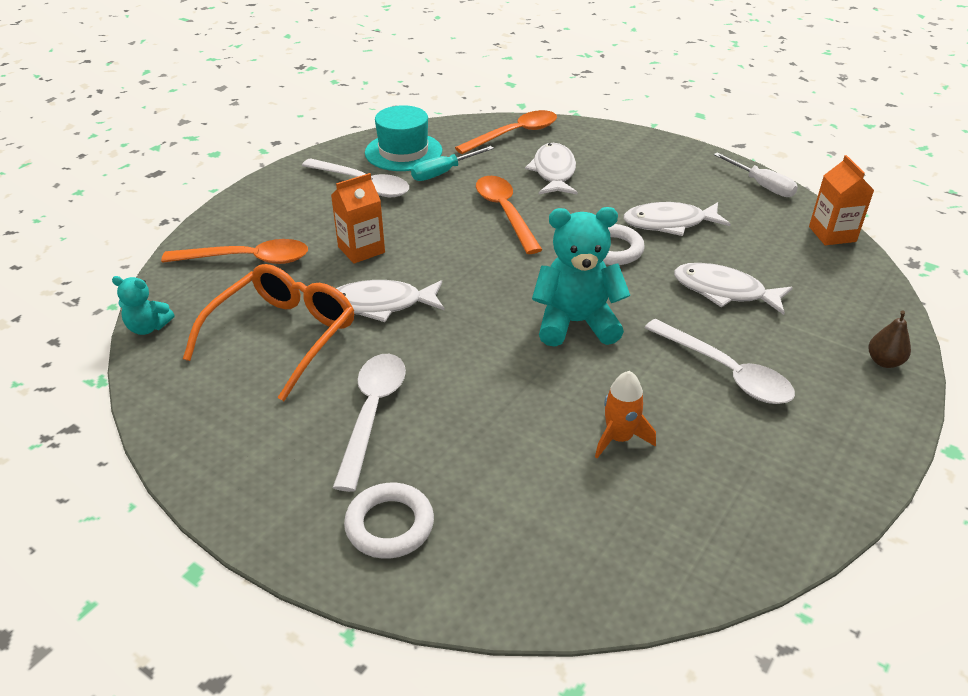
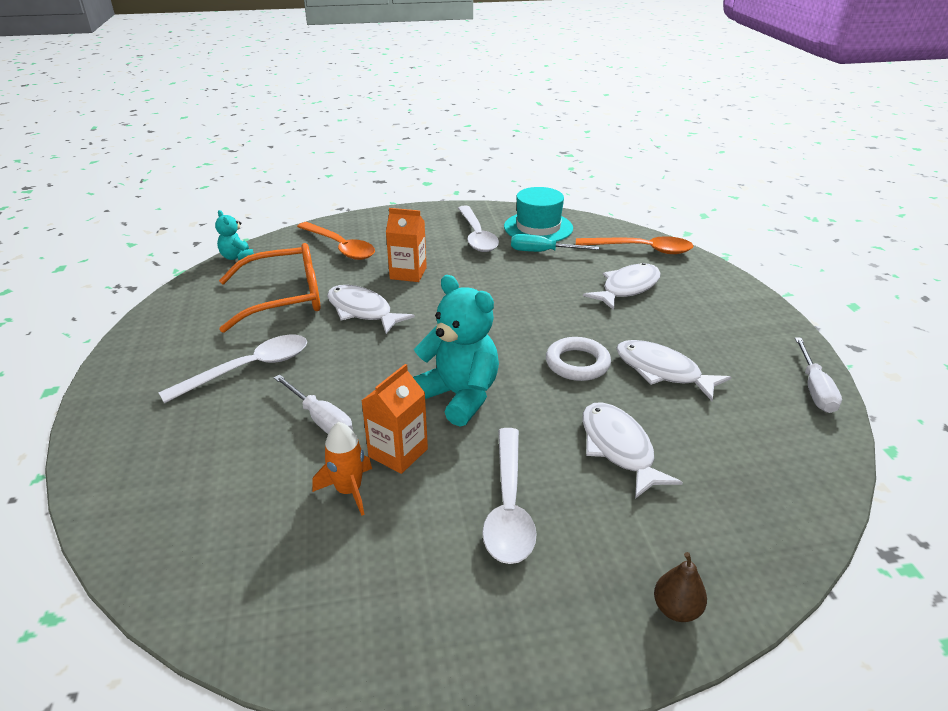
camera: 45 degrees right, 5 degrees down
white ring [344,483,434,559] -> none
orange spoon [476,176,542,254] -> none
orange carton [809,155,874,245] -> orange carton moved to [361,364,428,474]
none -> white screwdriver [274,374,353,434]

